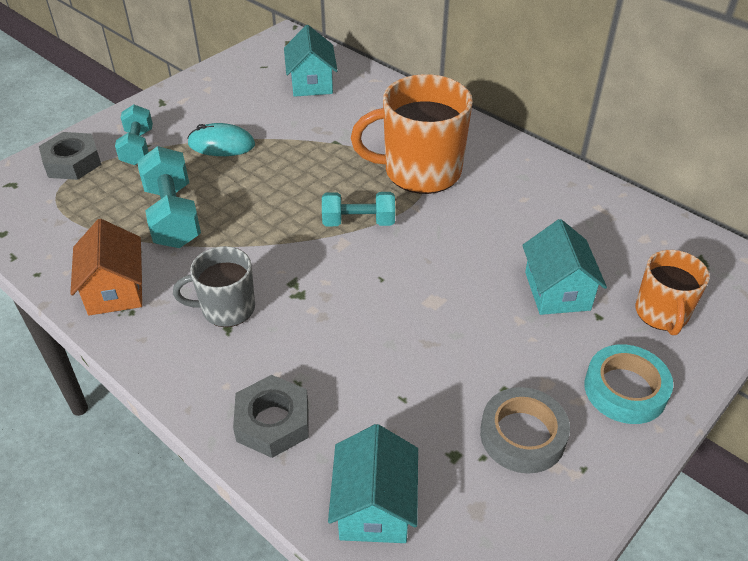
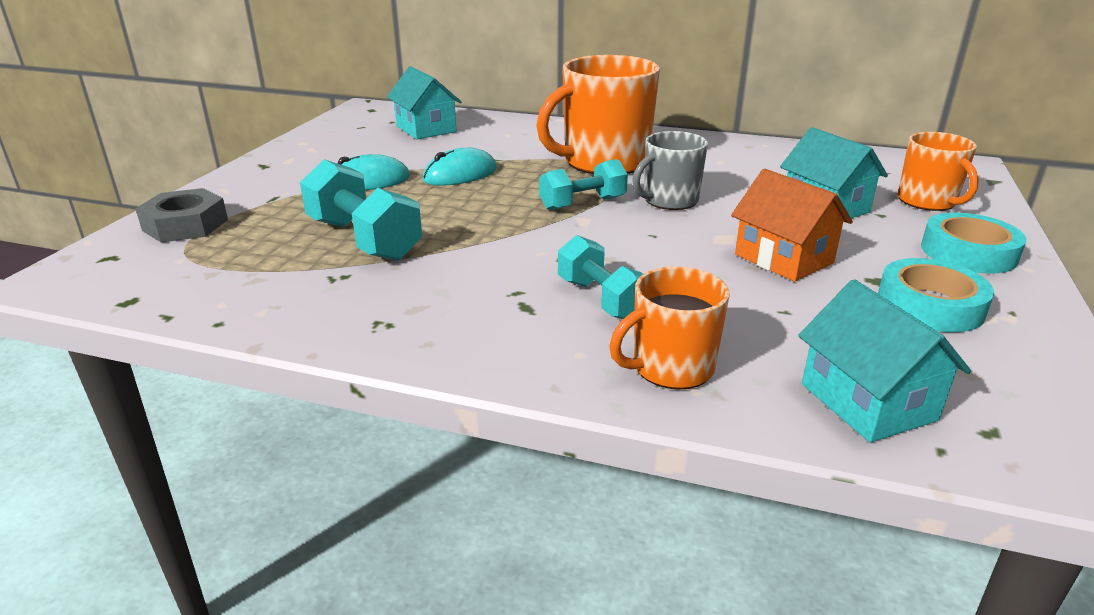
camera: 25 degrees left, 15 degrees down
orange house [70,219,142,316] -> orange house moved to [731,169,853,282]
turquoise dumbbell [115,105,153,165] -> turquoise dumbbell moved to [558,235,643,319]
grey mug [173,246,255,327] -> grey mug moved to [632,131,708,210]
grey nut [233,375,309,458] -> orange mug [609,266,730,390]
grey tape [480,387,570,474] -> turquoise tape [878,258,994,332]
none -> turquoise mouse [423,148,497,186]

